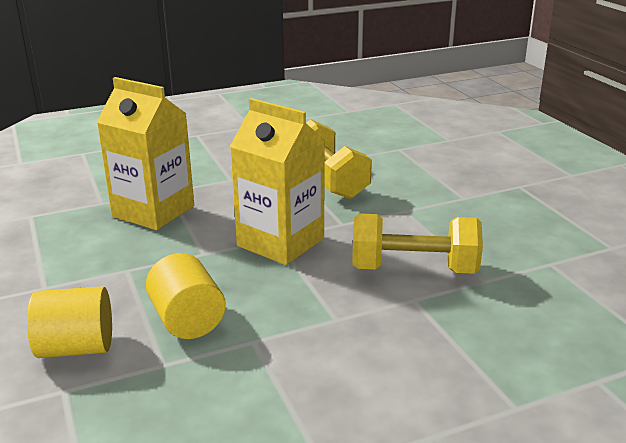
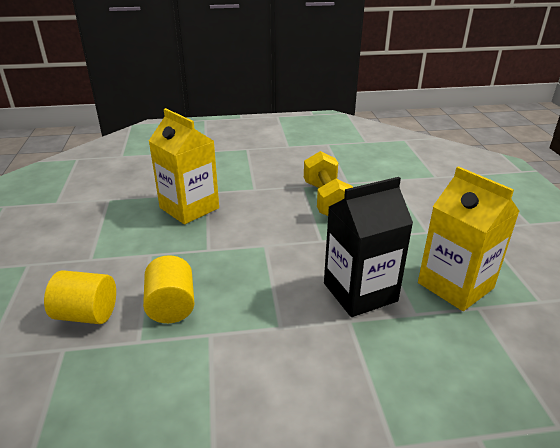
camera: 15 degrees right, 5 degrees up
yellow carton [230,98,325,265] -> yellow carton moved to [418,166,520,311]
yellow dumbbell [352,214,483,274] -> black carton [324,177,413,317]

